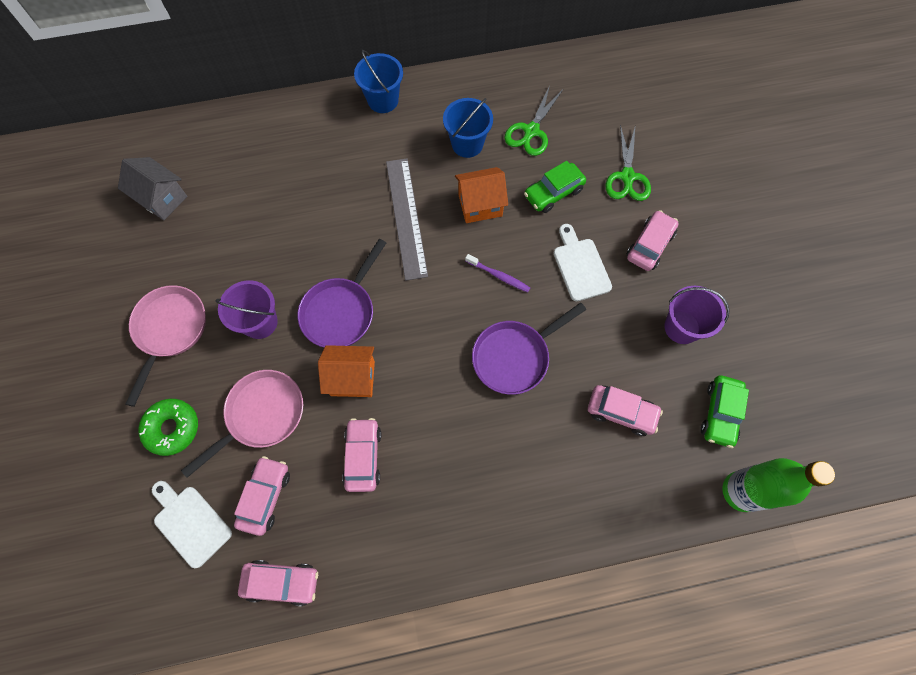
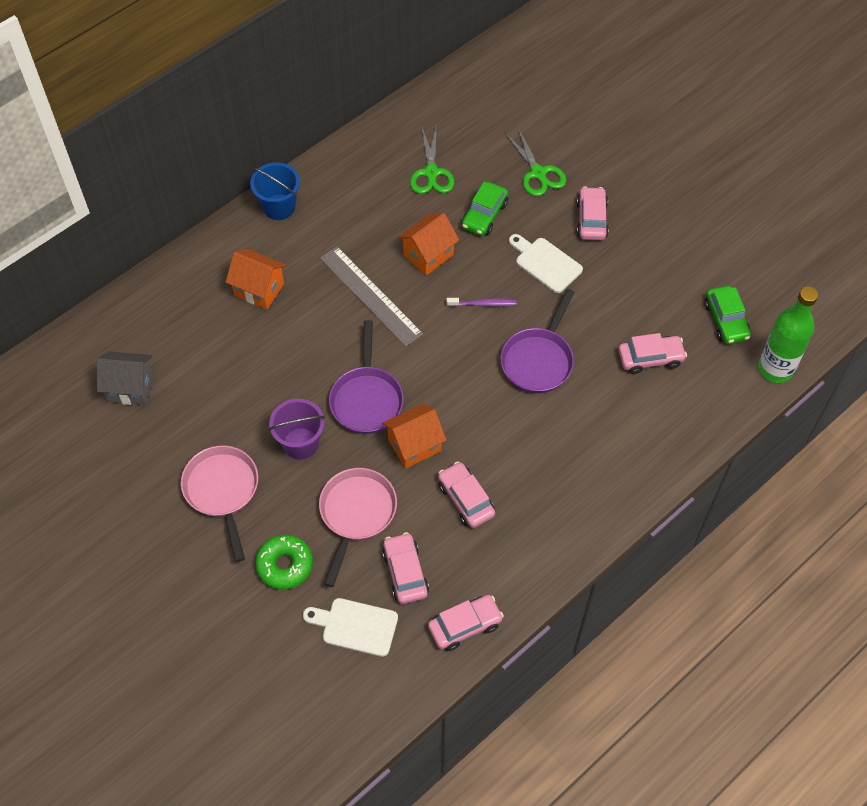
camera: 30 degrees left, 10 degrees down
blue bucket [443,98,493,158] -> none
purple bucket [664,286,730,344] -> none
none -> orange house [226,249,286,309]

